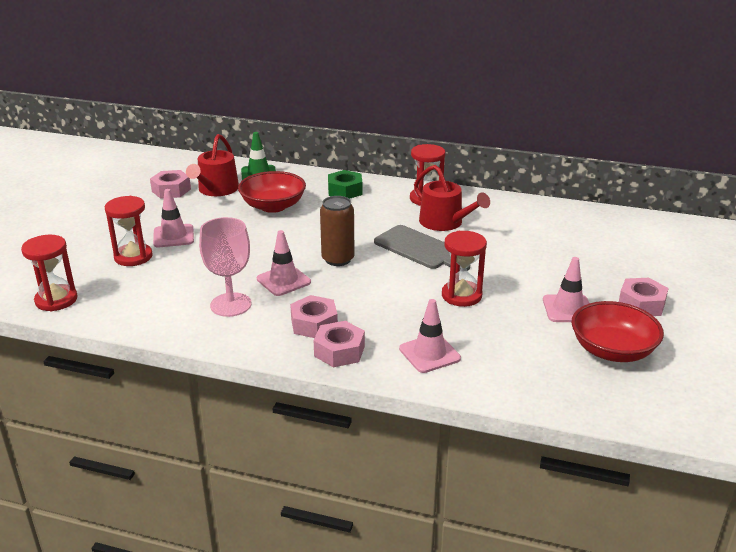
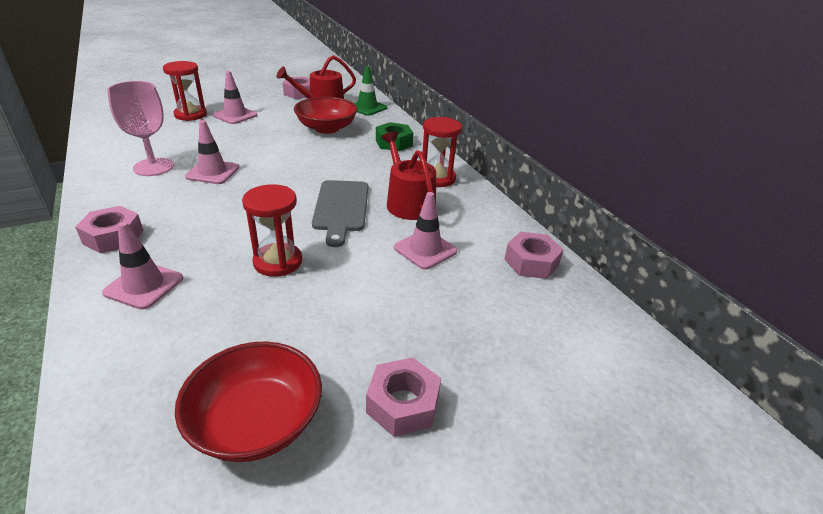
camera: 45 degrees right, 5 degrees up
red hourglass [21,235,78,311] -> none
pink nut [290,295,338,338] -> pink nut moved to [504,232,563,279]
brown can [320,196,355,266] -> none
red watering can [414,165,490,231] -> red watering can turned 150 degrees clockwise [382,131,436,220]
pink traffic cone [543,257,589,322] -> pink traffic cone moved to [394,192,457,270]

